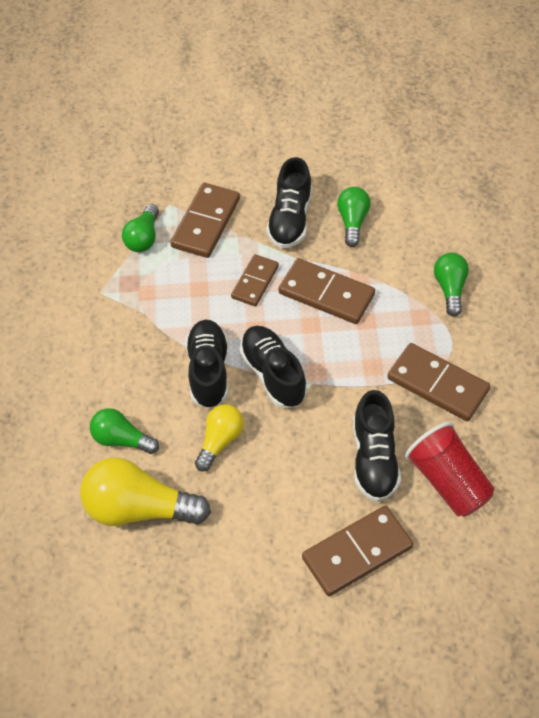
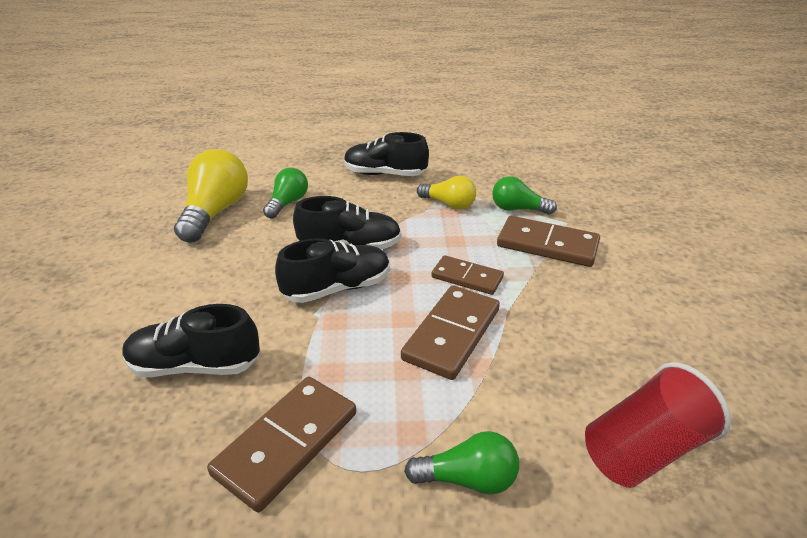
camera: 90 degrees right, 20 degrees down
yellow light bulb [195,404,244,472] -> yellow light bulb moved to [417,176,476,210]
black shoe [266,157,312,249] -> black shoe moved to [344,132,429,176]
brown domino [302,506,413,596] -> none
green light bulb [337,187,371,247] -> none
red cup [405,422,495,517] -> red cup moved to [585,362,731,488]

